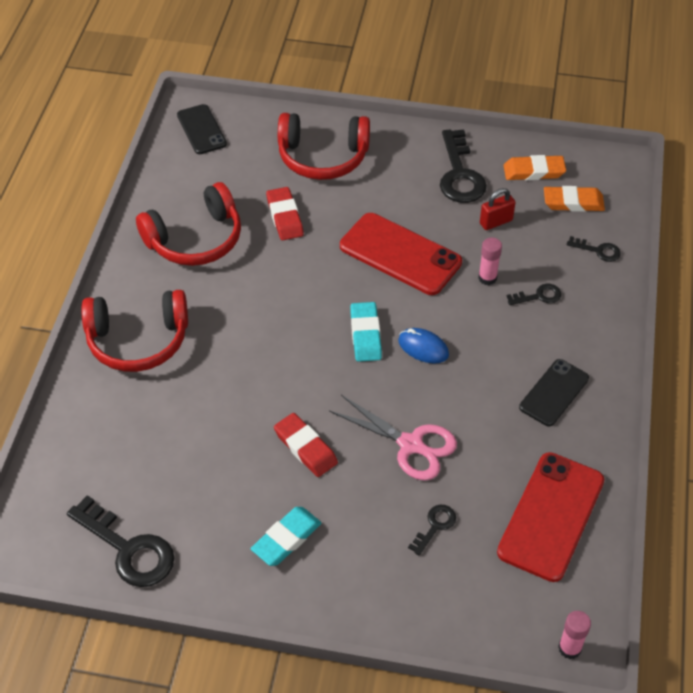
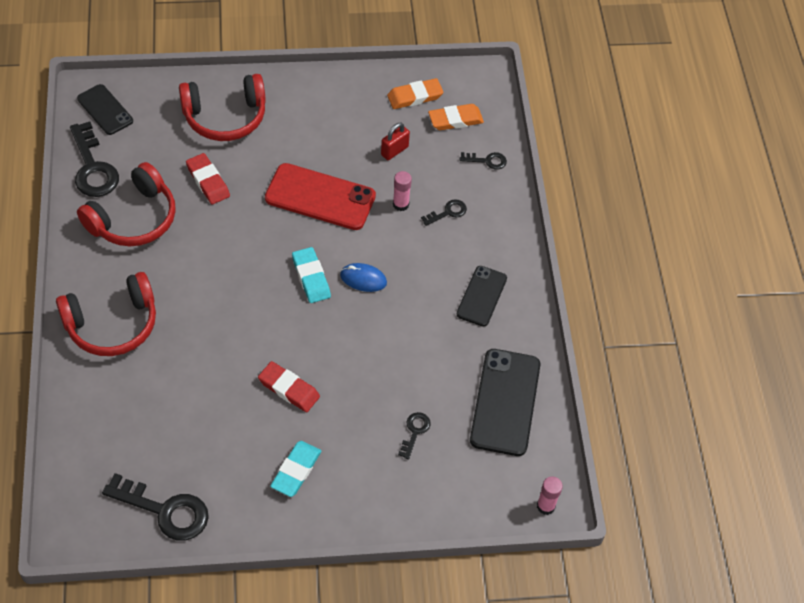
camera: 20 degrees left, 5 degrees up
pink scissors [329,395,457,481] -> none
black key [440,129,487,203] -> black key moved to [70,122,119,197]
red phone [497,452,604,582] -> black phone [470,349,540,456]

